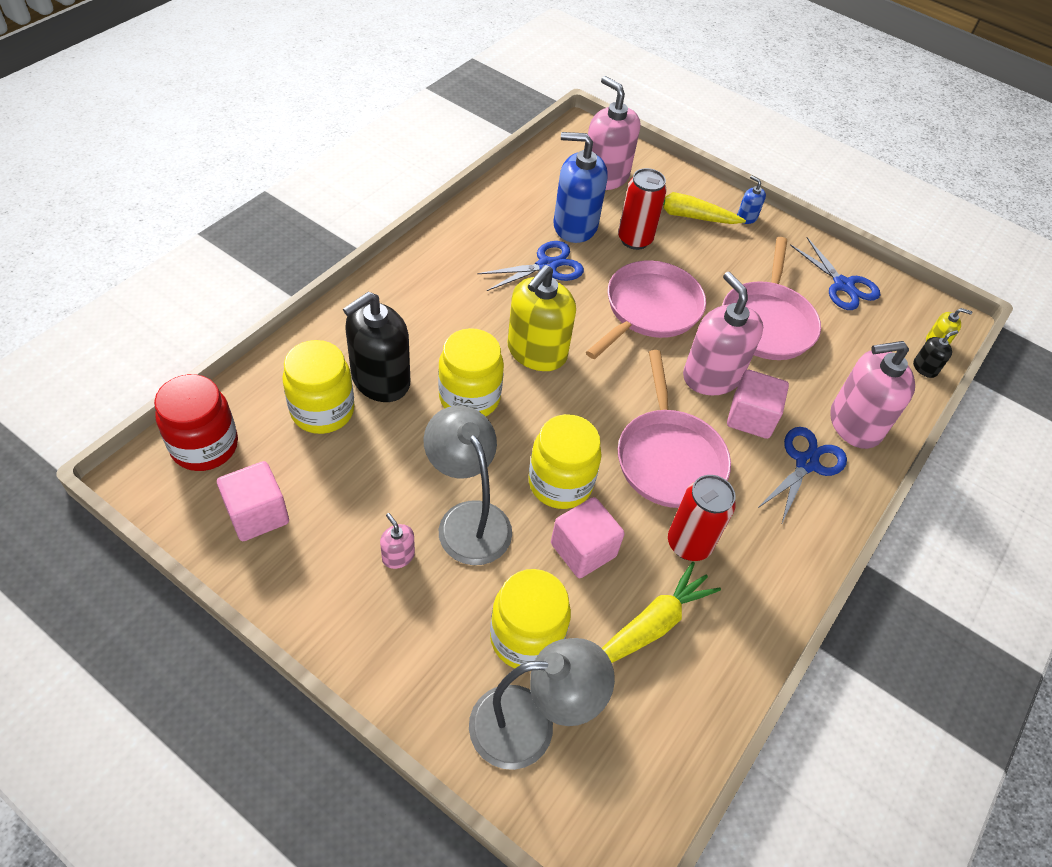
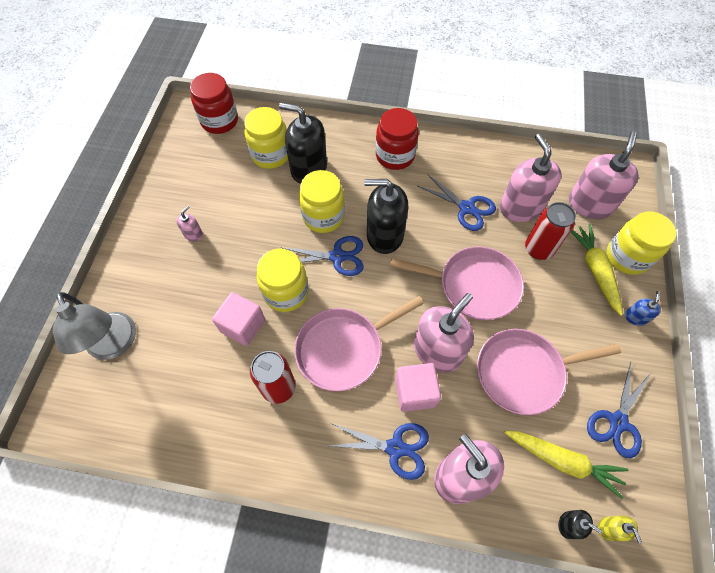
camera: 70 degrees right, 10 degrees up
pink cube [217,461,289,541] -> none
grey lamp [423,406,512,565] -> none
yellow jar [490,569,571,668] -> yellow jar moved to [607,211,676,275]
yellow soap dispenser [507,265,576,371] -> black soap dispenser [364,179,408,254]
blue soap dispenser [553,132,608,243] -> pink soap dispenser [500,134,561,222]
yellow carrot [602,562,721,663] -> yellow carrot moved to [504,431,628,499]
none -> blue scissors [280,236,364,276]
none -> red jar [376,108,419,170]

